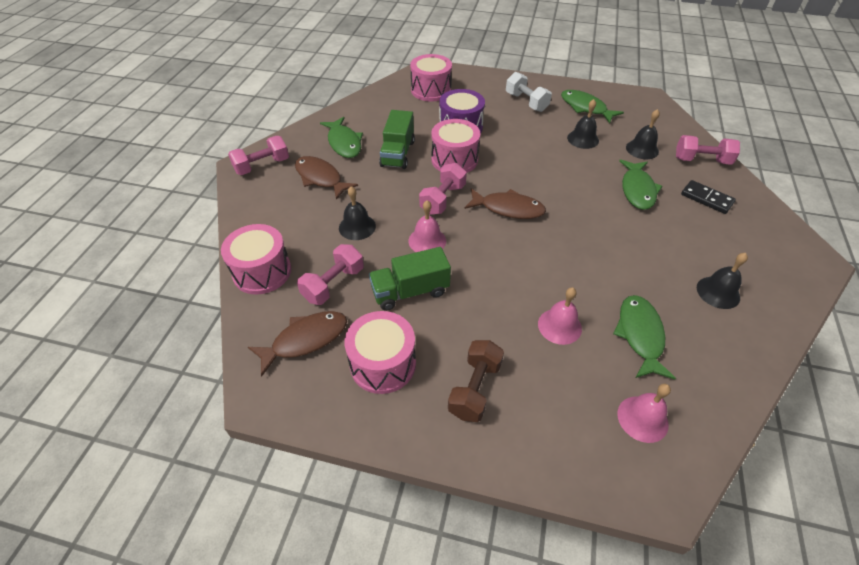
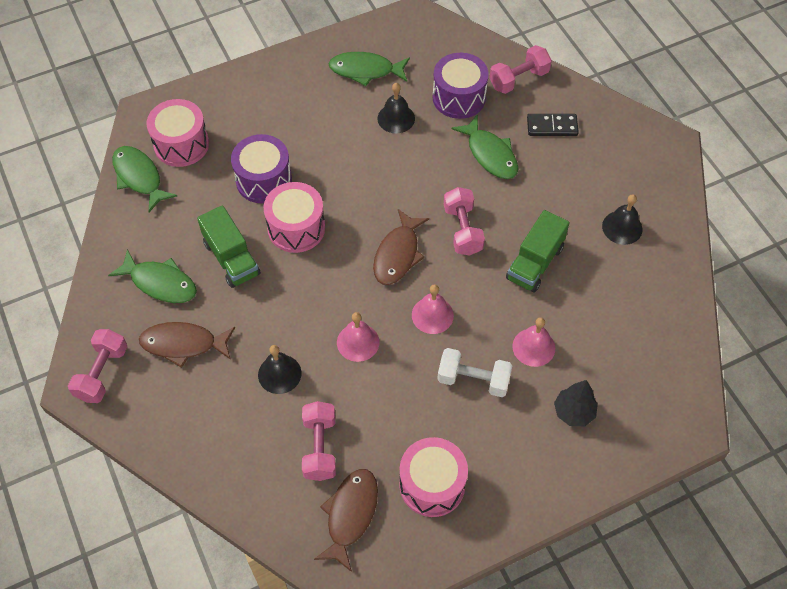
camera: 40 degrees left, 10 degrees up
pink drum [221,224,291,295] -> none
green truck [369,247,451,311] -> green truck moved to [506,210,570,293]
pink dumbbell [419,163,467,215] -> pink dumbbell moved to [444,187,485,256]
brown dumbbell [448,340,504,422] -> none
brown fish [464,188,546,219] -> brown fish turned 135 degrees clockwise [373,209,429,285]
white dumbbell [506,72,552,112] -> white dumbbell moved to [437,348,512,397]
green fish [613,295,676,379] -> green fish moved to [112,146,177,212]
pink bell [618,383,671,443] -> pink bell moved to [412,284,454,334]
black bell [626,109,660,159] -> purple drum [433,53,489,119]
none -> black tree [554,380,598,426]

